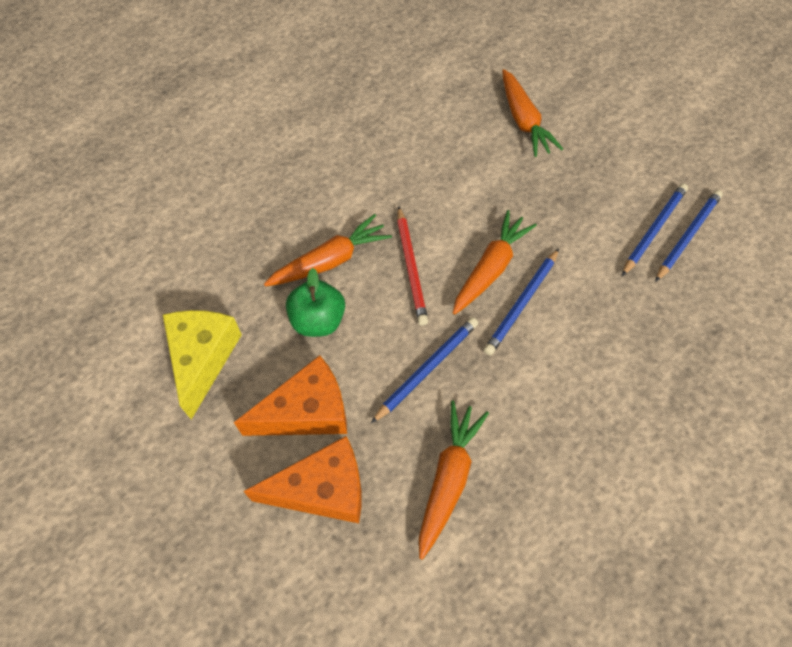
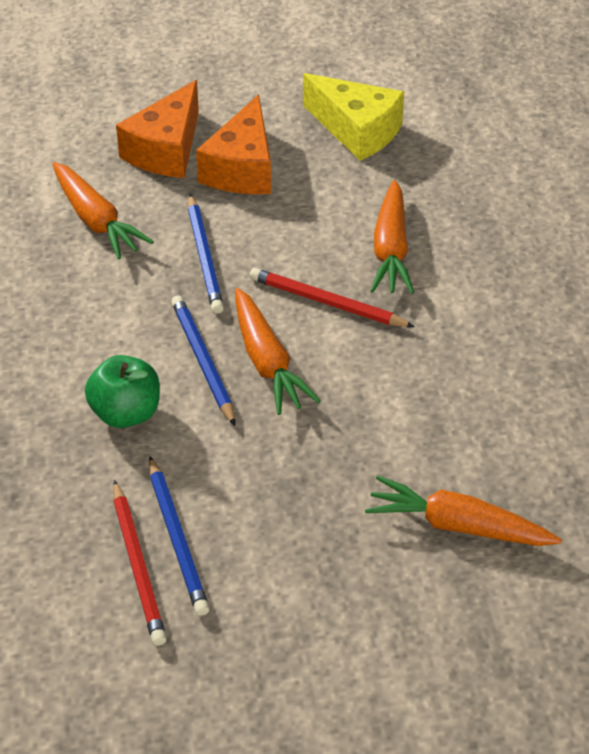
camera: 125 degrees right, 15 degrees down
green apple [286,268,345,337] -> green apple moved to [85,355,160,428]
blue pencil [655,190,723,282] -> red pencil [113,480,167,646]

